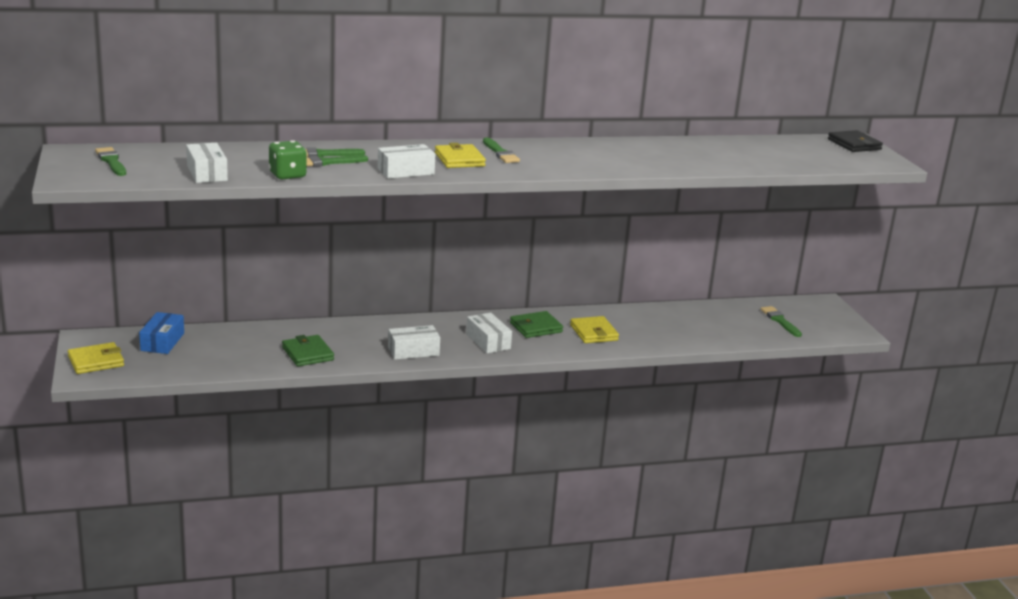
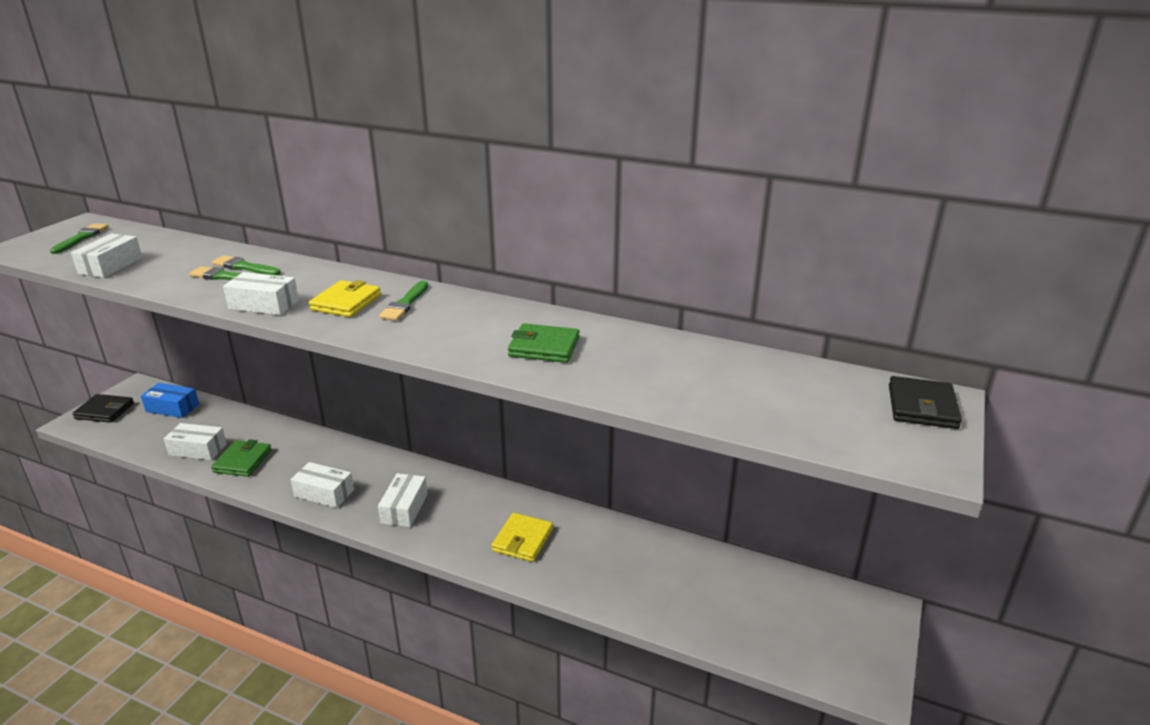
camera: 40 degrees right, 5 degrees up
yellow wallet [68,342,124,374] -> black wallet [72,394,134,423]
blue box [139,312,184,354] -> blue box turned 60 degrees clockwise [141,383,199,418]
green dice [269,140,307,179] -> none
green wallet [510,311,563,338] -> green wallet moved to [508,323,579,363]
green brush [761,306,802,337] -> none
none -> white box [164,423,227,460]

